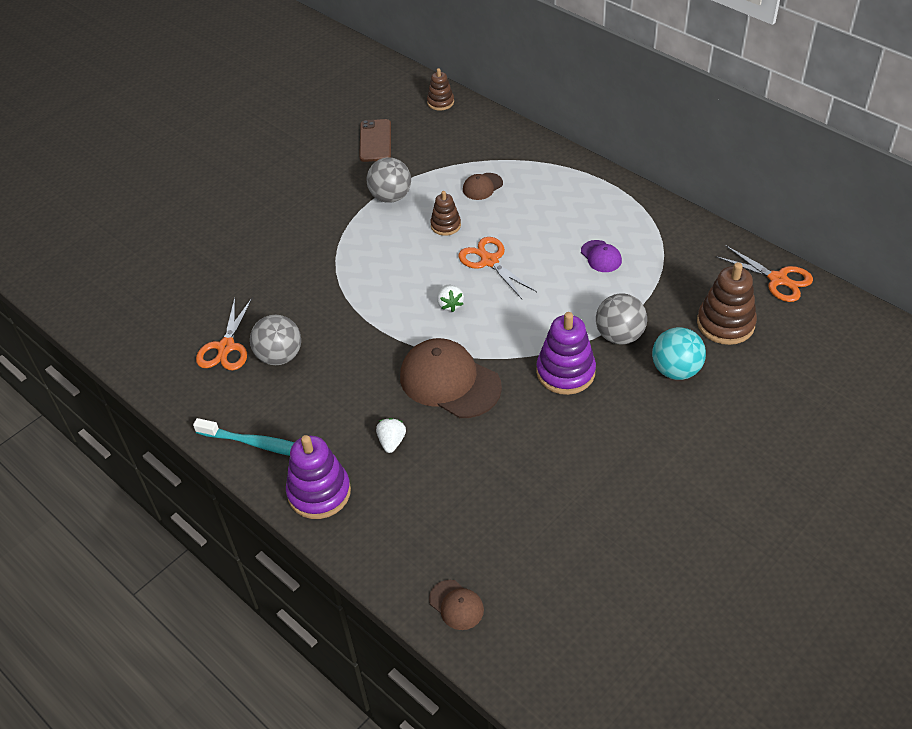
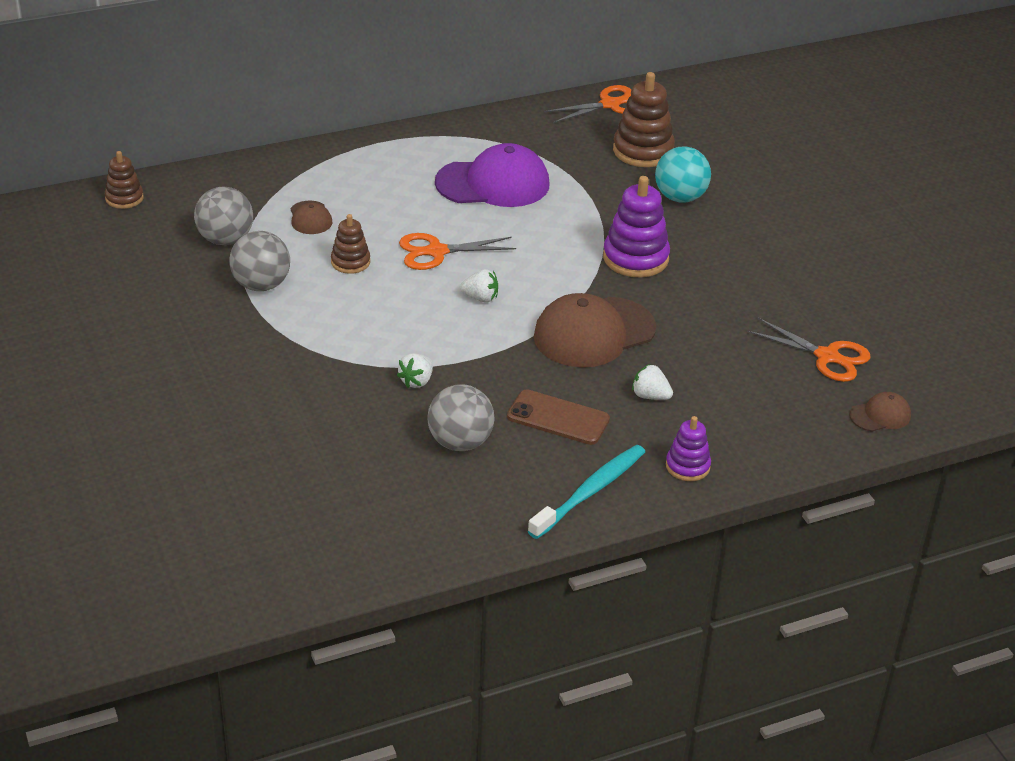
camera: 70 degrees left, 10 degrees down
orange scissors [196,298,252,371] -> orange scissors moved to [747,318,870,382]
purple stacking toy [286,435,351,519] -> purple stacking toy [666,416,711,481], size x0.59
brown phone [359,119,391,162] -> brown phone moved to [507,389,610,445]
purple cap [581,240,622,272] -> purple cap [435,143,549,207], size x2.11
grey ball [596,293,647,345] -> grey ball moved to [194,186,253,245]
none -> white strawberry [397,353,433,388]

